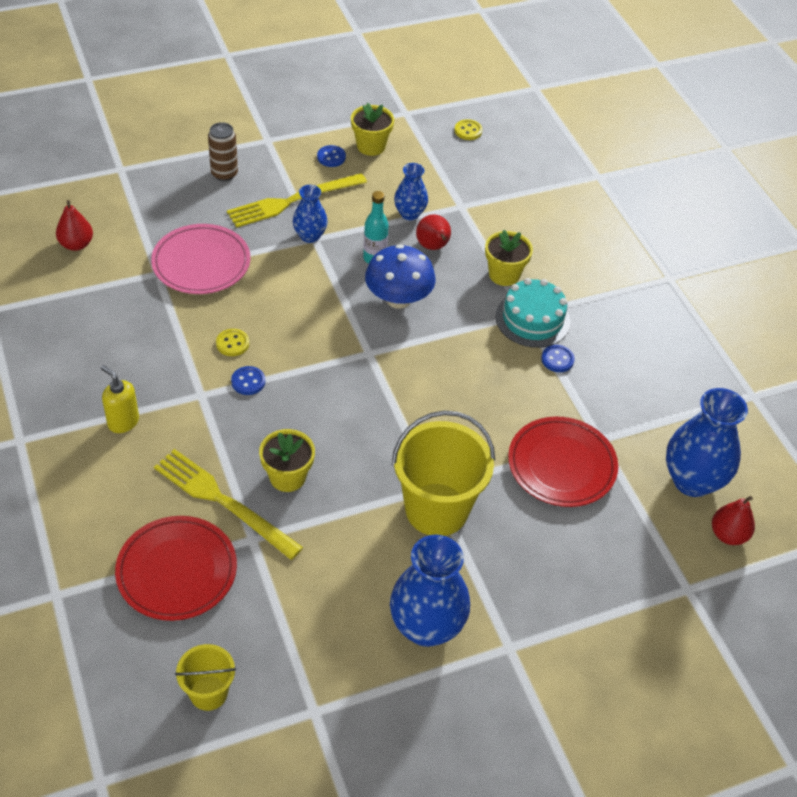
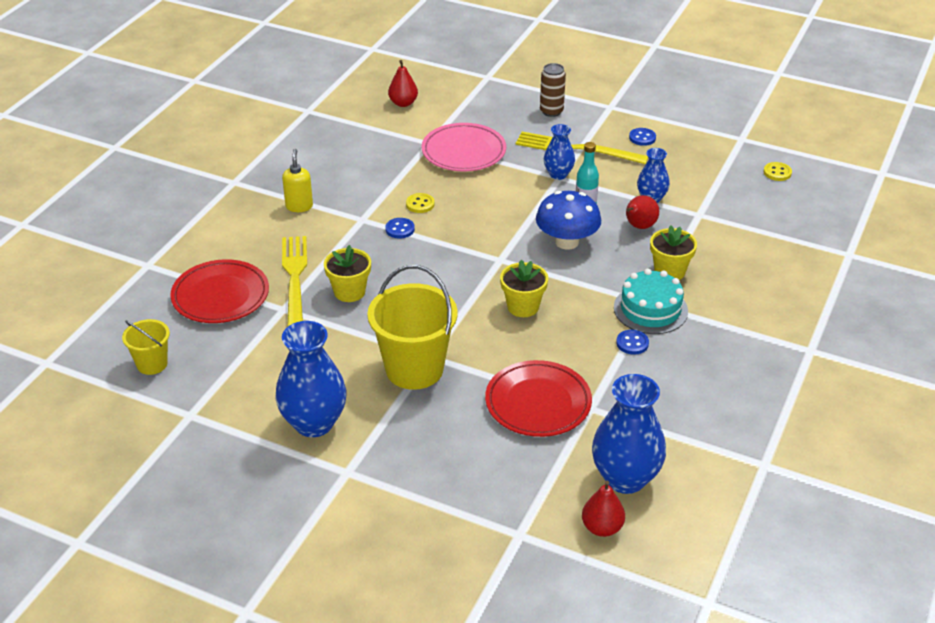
camera: 50 degrees right, 10 degrees down
yellow flower pot [351,103,394,156] -> yellow flower pot moved to [500,260,548,317]

